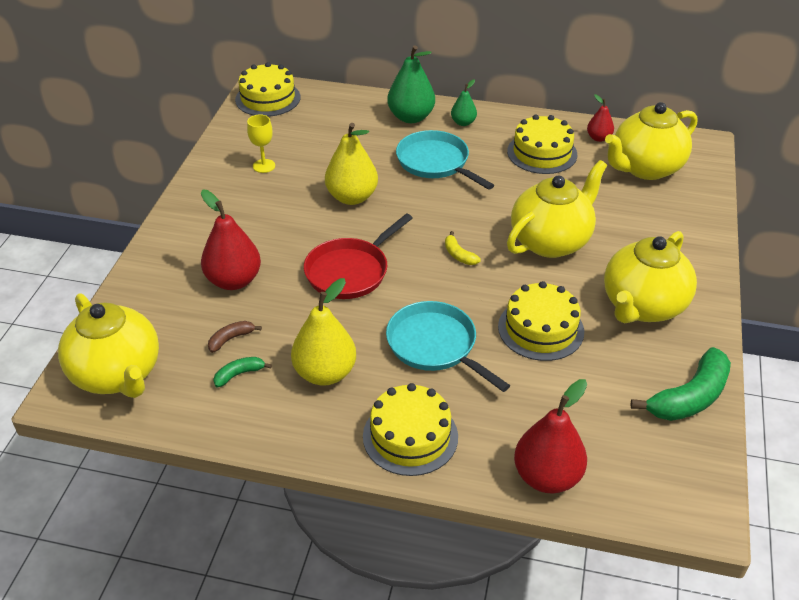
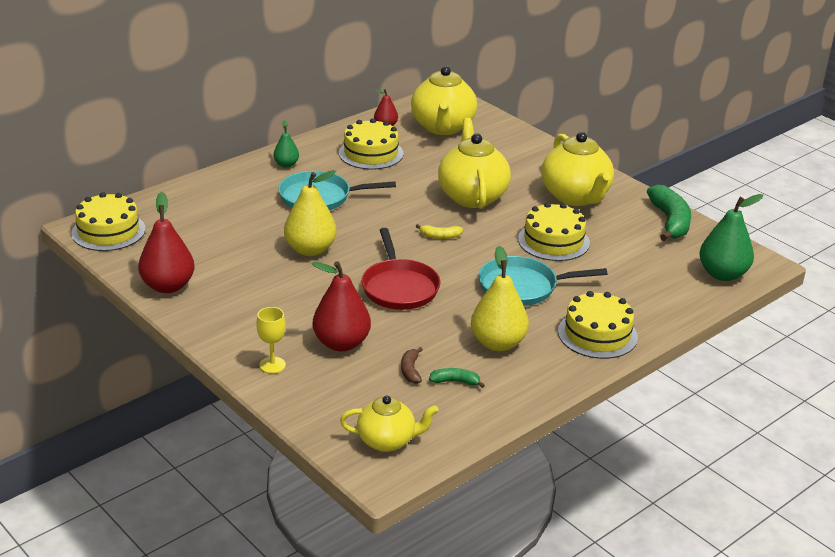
camera: 55 degrees left, 10 degrees down
yellow teapot [58,293,159,398] -> yellow teapot [340,396,438,452], size x0.61
green banana [213,357,272,387] -> green banana turned 90 degrees clockwise [429,368,485,388]
yellow goblet [247,114,275,173] -> yellow goblet moved to [256,307,286,374]
green pear [387,45,435,123] -> green pear moved to [699,194,763,281]
red pear [514,379,587,494] -> red pear moved to [138,192,194,293]

